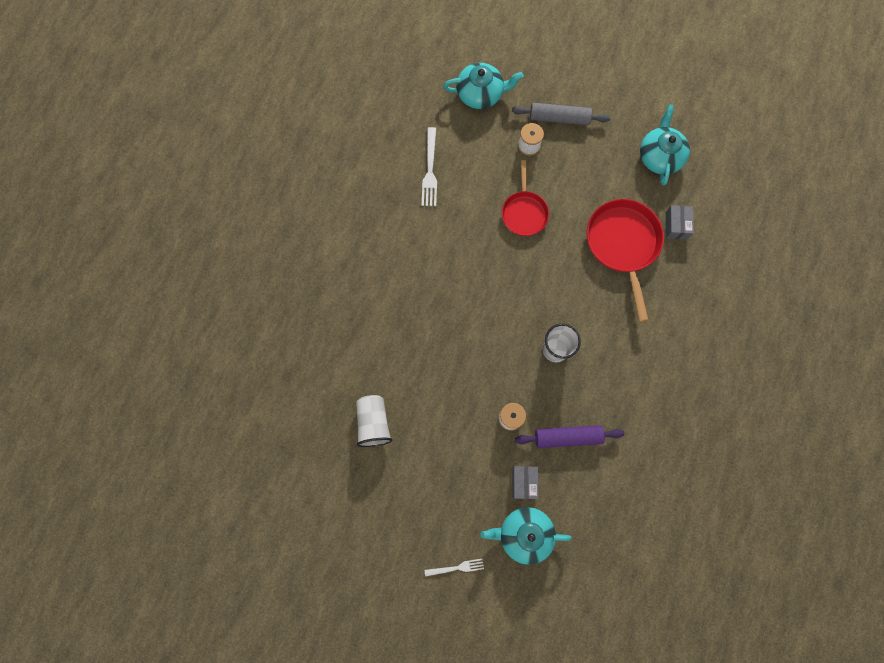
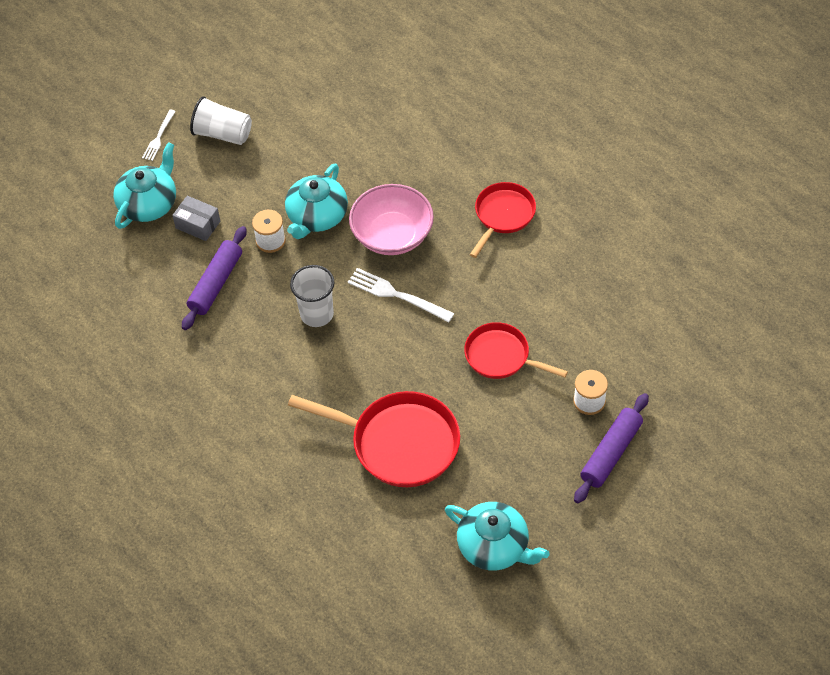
camera: 120 degrees right, 20 degrees down
white cup [356,395,392,447] -> white cup moved to [190,96,252,145]
white fork [422,127,437,206] -> white fork moved to [348,268,454,322]
turquoise teapot [443,63,524,109] -> turquoise teapot moved to [285,163,348,239]
grey rolling pin [512,103,610,126] -> purple rolling pin [574,393,649,503]
grey box [666,205,694,240] -> none
none -> pink bowl [349,184,434,255]
none -> red pan [470,182,536,258]

